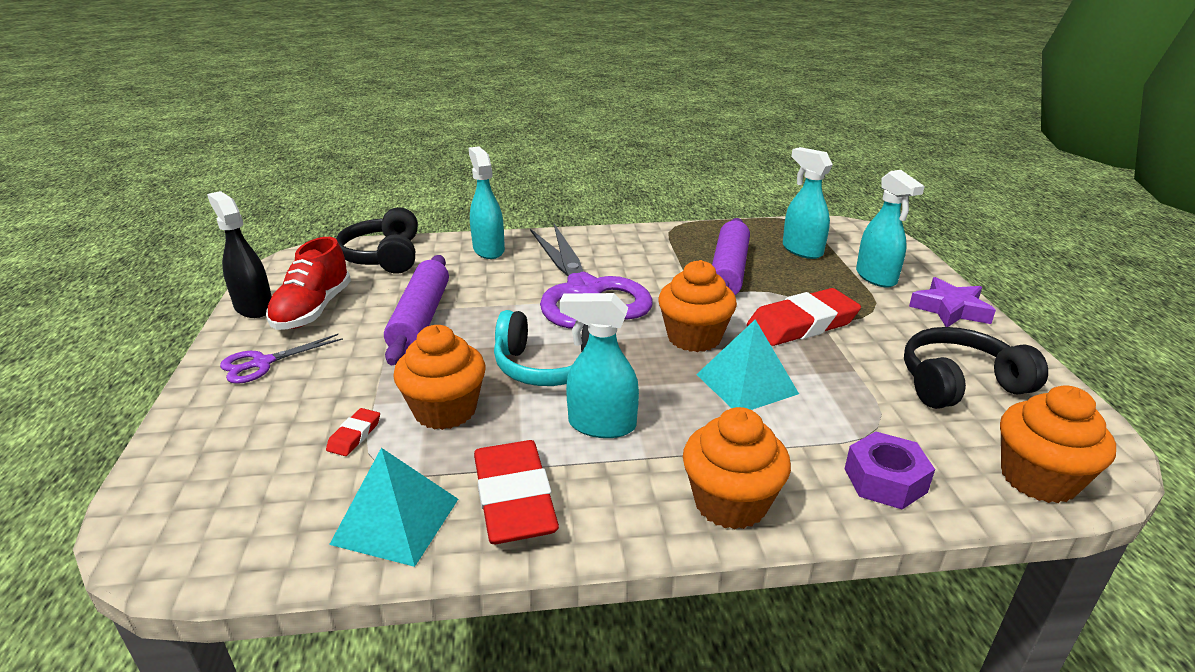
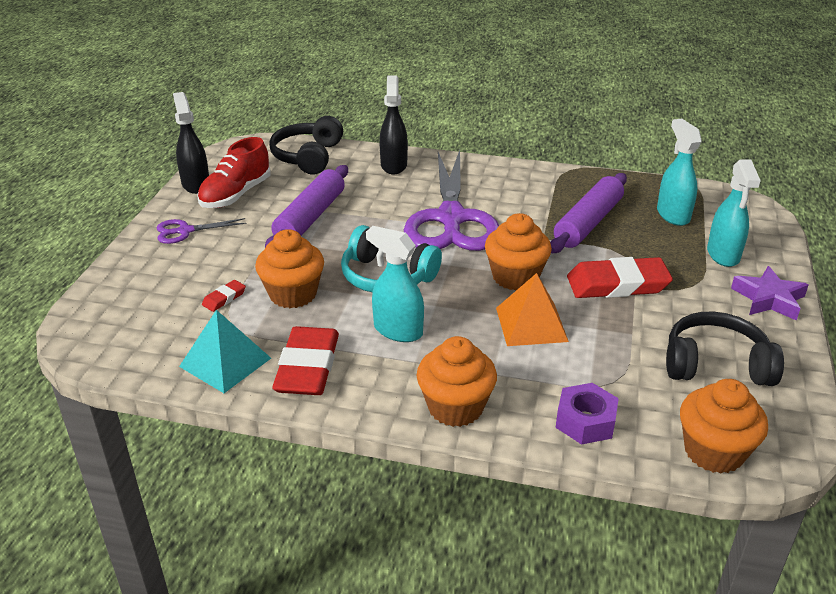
camera: 20 degrees right, 5 degrees up
turquoise spray bottle [469,146,505,259] -> black spray bottle [379,76,408,175]
turquoise pyramid [696,319,799,410] -> orange pyramid [496,273,569,346]

